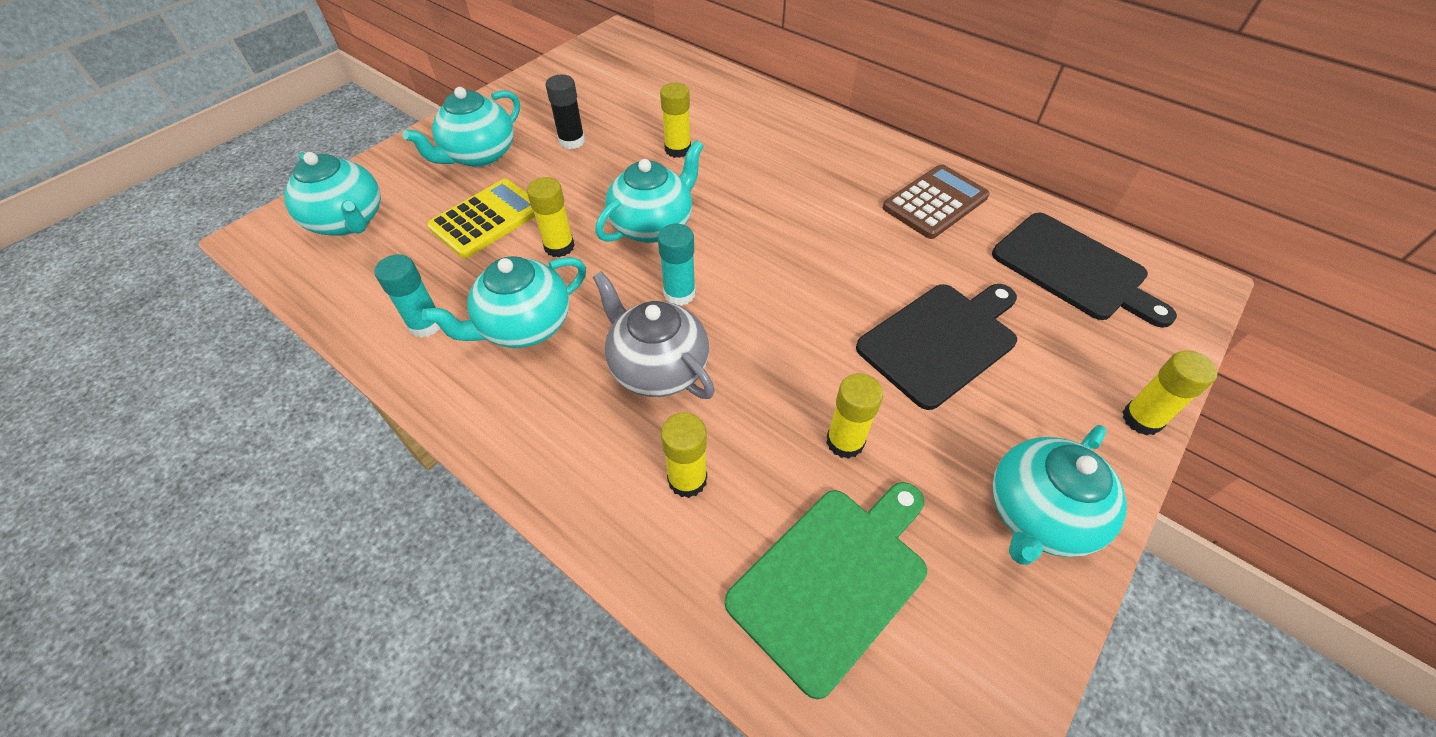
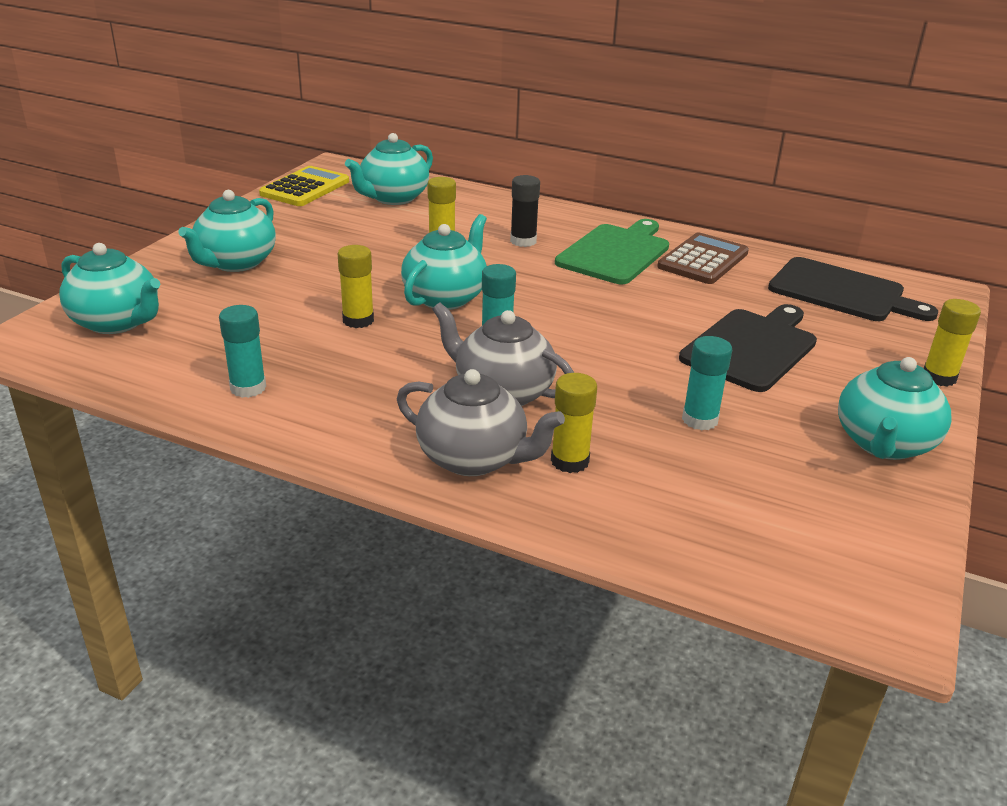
camera: 15 degrees left, 20 degrees down
turquoise teapot [421,256,586,348] -> turquoise teapot moved to [345,133,433,205]
yellow calculator [427,179,535,258] -> yellow calculator moved to [259,166,349,206]
black glue stick [545,75,585,149] -> black glue stick moved to [510,175,540,247]
green cutting board [725,482,927,699] -> green cutting board moved to [555,219,669,284]
yellow glue stick [826,373,883,459] -> turquoise glue stick [682,336,732,431]
none -> grey teapot [397,369,565,476]

